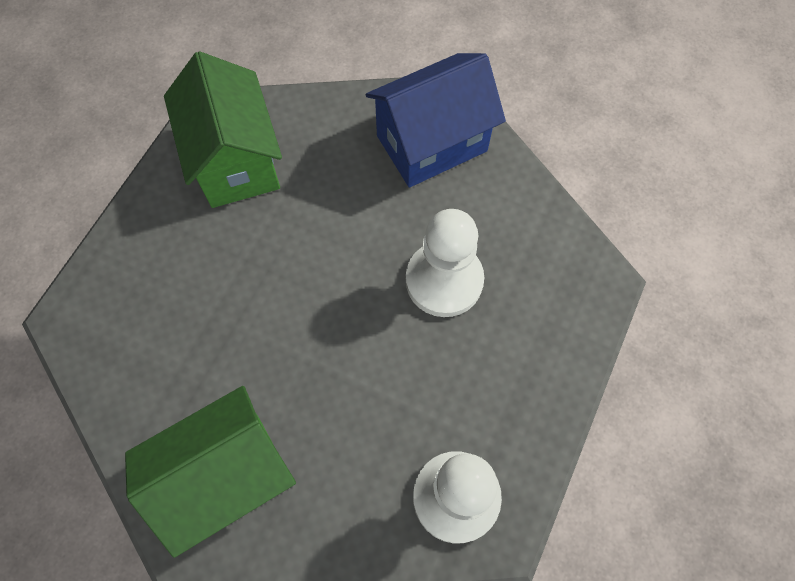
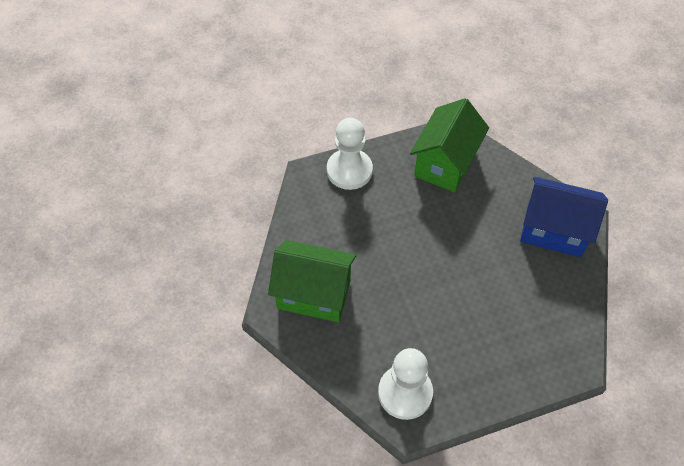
camera: 45 degrees right, 10 degrees down
white pawn [406,209,484,317] -> white pawn moved to [327,118,373,190]

